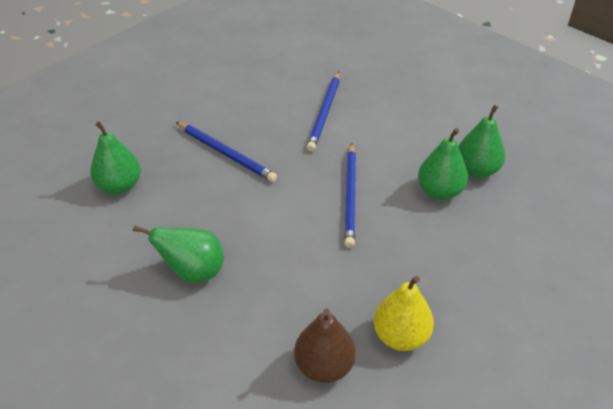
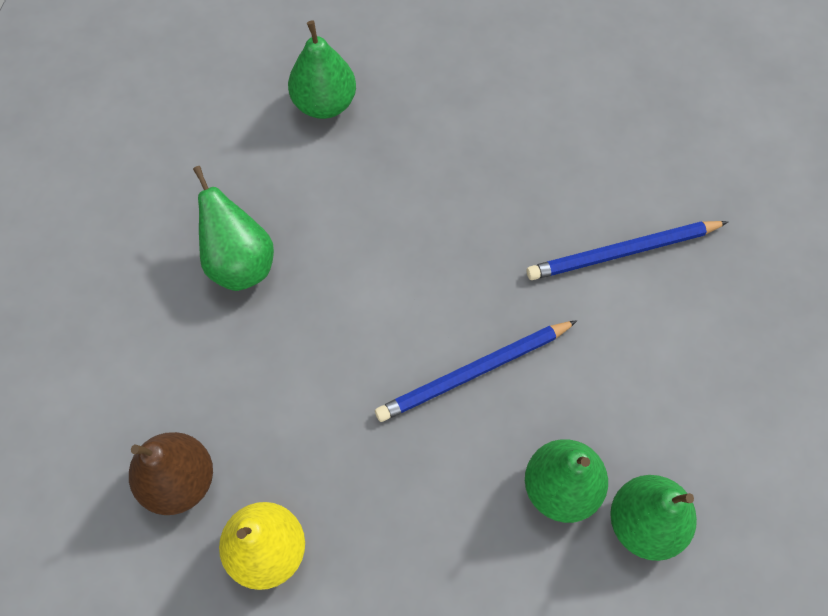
camera: 60 degrees right, 20 degrees up
blue pencil [176,122,277,182] -> none

